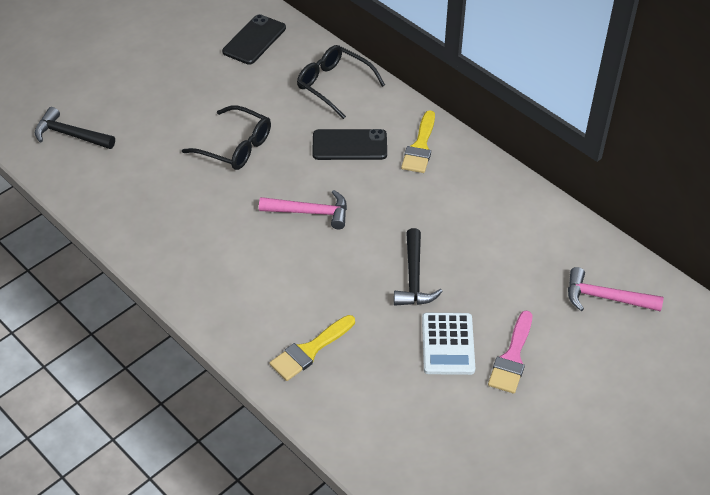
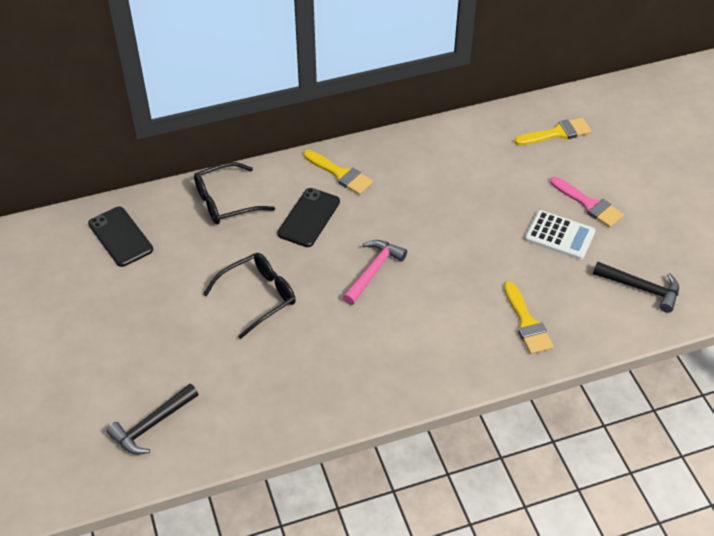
camera: 65 degrees left, 0 degrees up
black hammer [394,228,443,305] -> black hammer moved to [593,262,679,313]
pink hammer [568,267,663,311] -> yellow brush [514,117,591,145]

